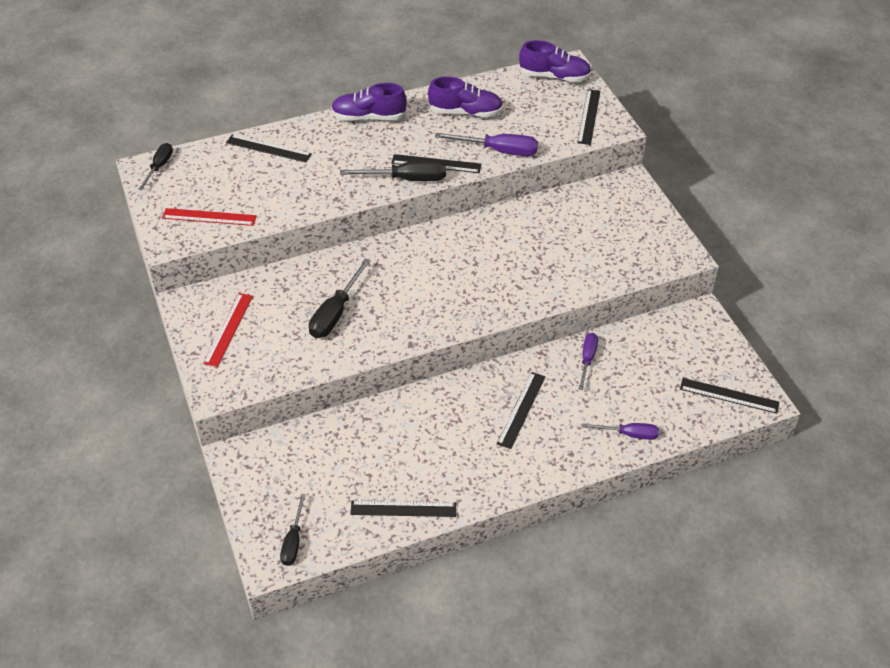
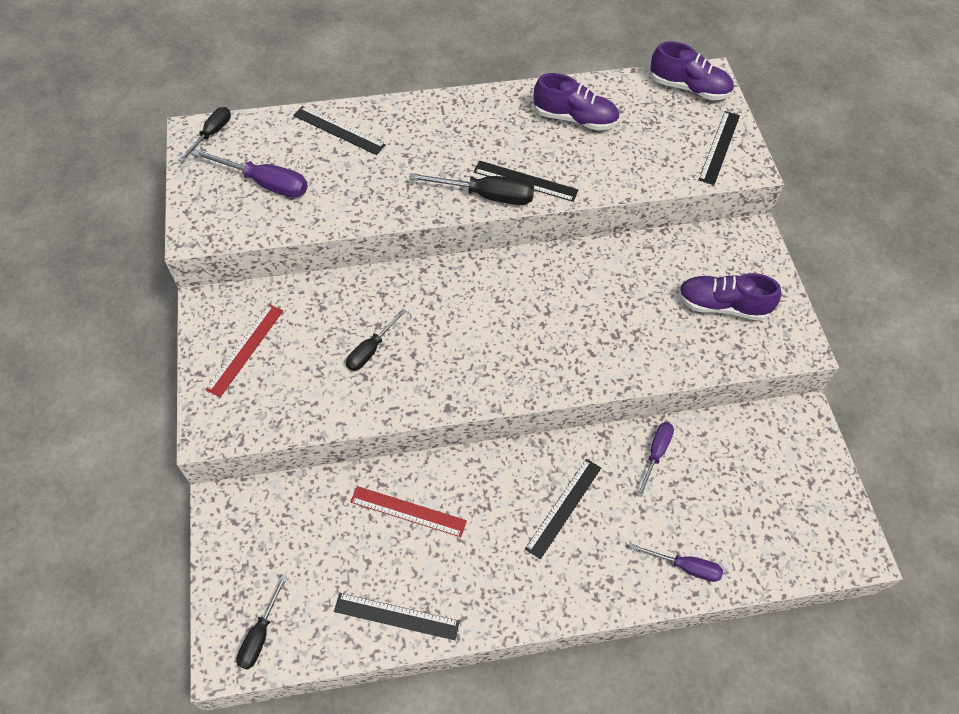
camera: 10 degrees right, 10 degrees up
red ruler [162,208,257,226] -> red ruler moved to [350,486,467,537]
black screwdriver [309,258,371,338] -> black screwdriver [346,309,406,371], size x0.65
purple shoe [331,83,407,121] -> purple shoe moved to [678,273,781,321]
purple screwdriver [435,133,538,156] -> purple screwdriver moved to [192,149,308,198]
black ruler [680,378,779,414] -> none

